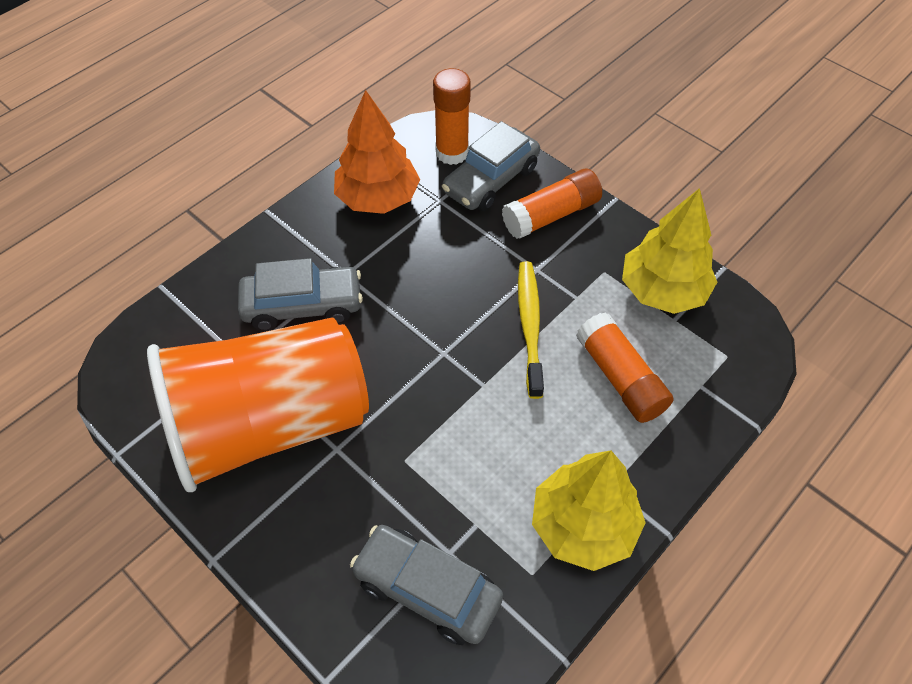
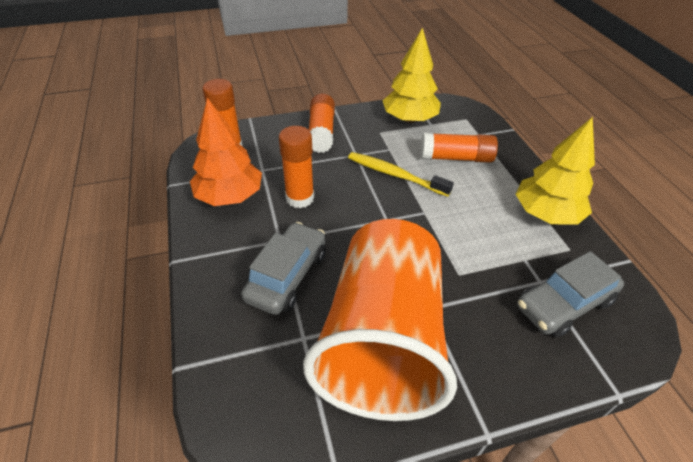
camera: 60 degrees left, 10 degrees down
grey car [442,121,540,211] -> none
none -> orange glue stick [279,126,314,208]

